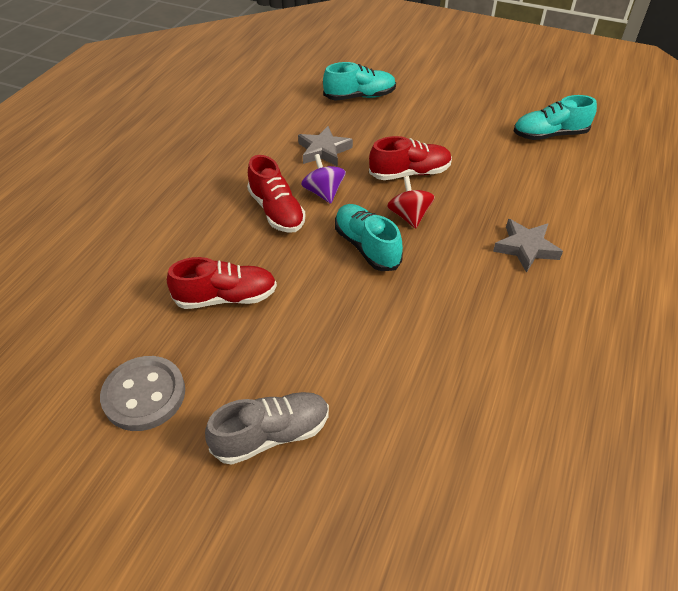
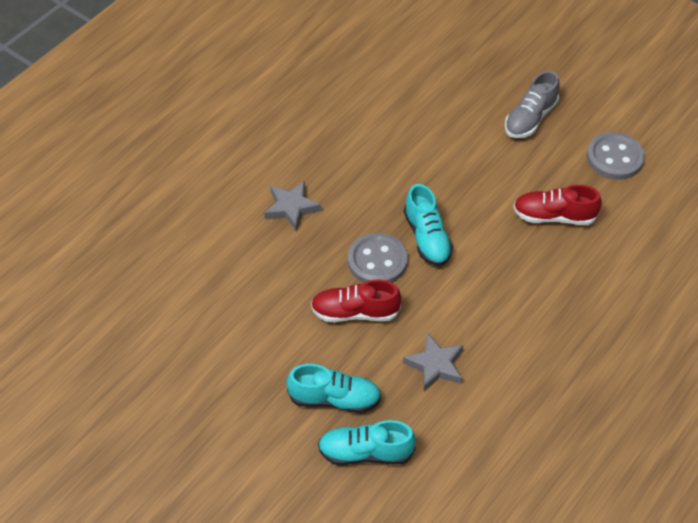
camera: 165 degrees left, 5 degrees up
grey shoe [205,392,329,465] -> grey shoe turned 45 degrees counterclockwise [505,71,560,138]
red shoe [247,155,305,233] -> none
purple spinning top [301,154,346,204] -> none
red spinning top [387,176,435,229] -> grey button [348,233,408,283]
turquoise shoe [513,95,597,140] -> turquoise shoe moved to [286,364,381,413]

